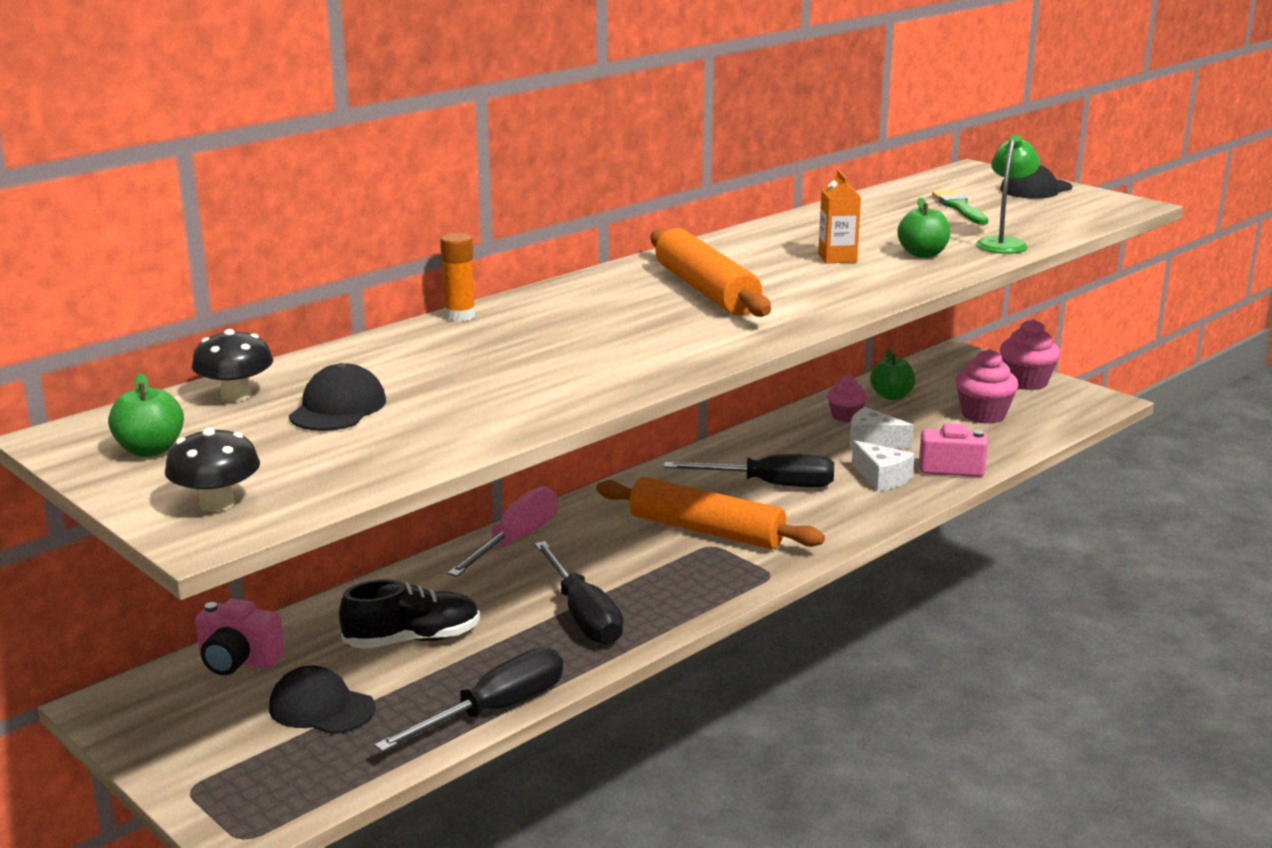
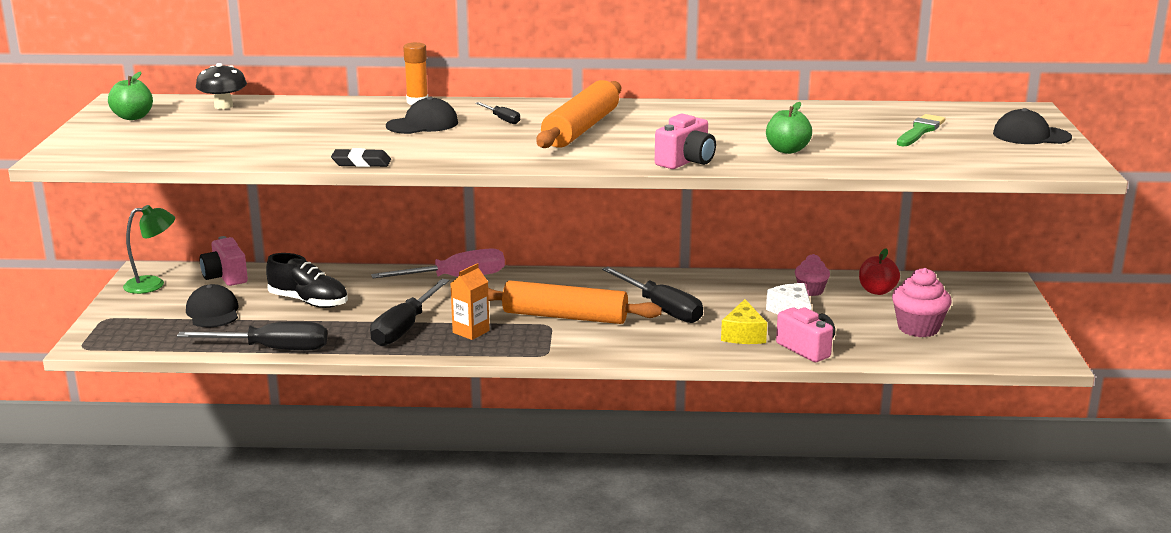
camera: 45 degrees right, 0 degrees up
black mushroom [165,427,260,512] -> none
black cap [289,363,386,431] -> black cap moved to [386,97,458,134]
orange rolling pin [596,477,825,549] -> orange rolling pin turned 60 degrees counterclockwise [488,280,662,324]
orange carton [818,170,861,264] -> orange carton moved to [450,263,489,340]
white cheese [852,440,915,492] -> yellow cheese [721,299,767,344]
green apple [870,348,915,400] -> red apple [859,248,900,295]
green lamp [976,135,1040,254] -> green lamp moved to [123,205,175,294]
pink cupcake [1000,319,1060,390] -> none
none -> black eraser [331,148,391,167]
none -> black screwdriver [476,102,520,124]
none -> pink camera [655,114,716,169]

